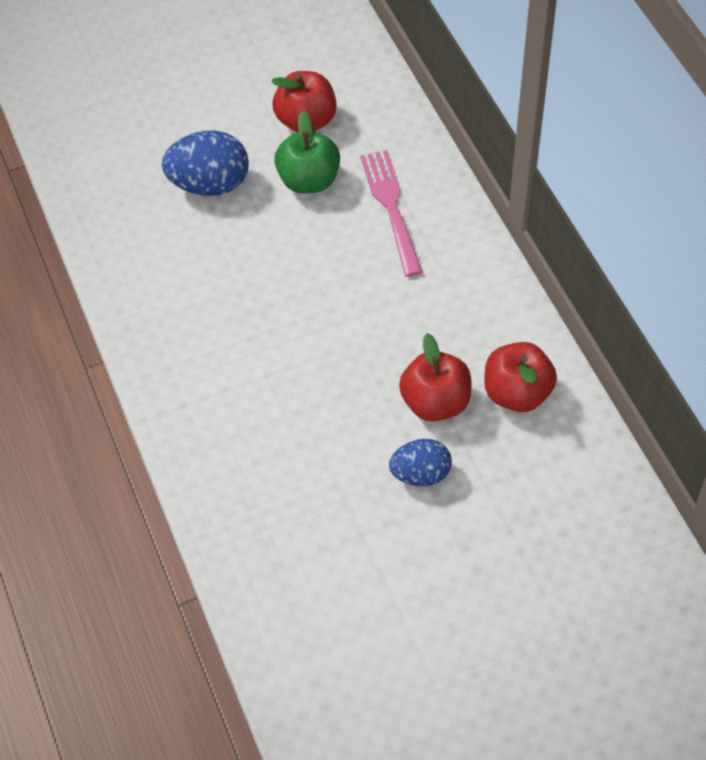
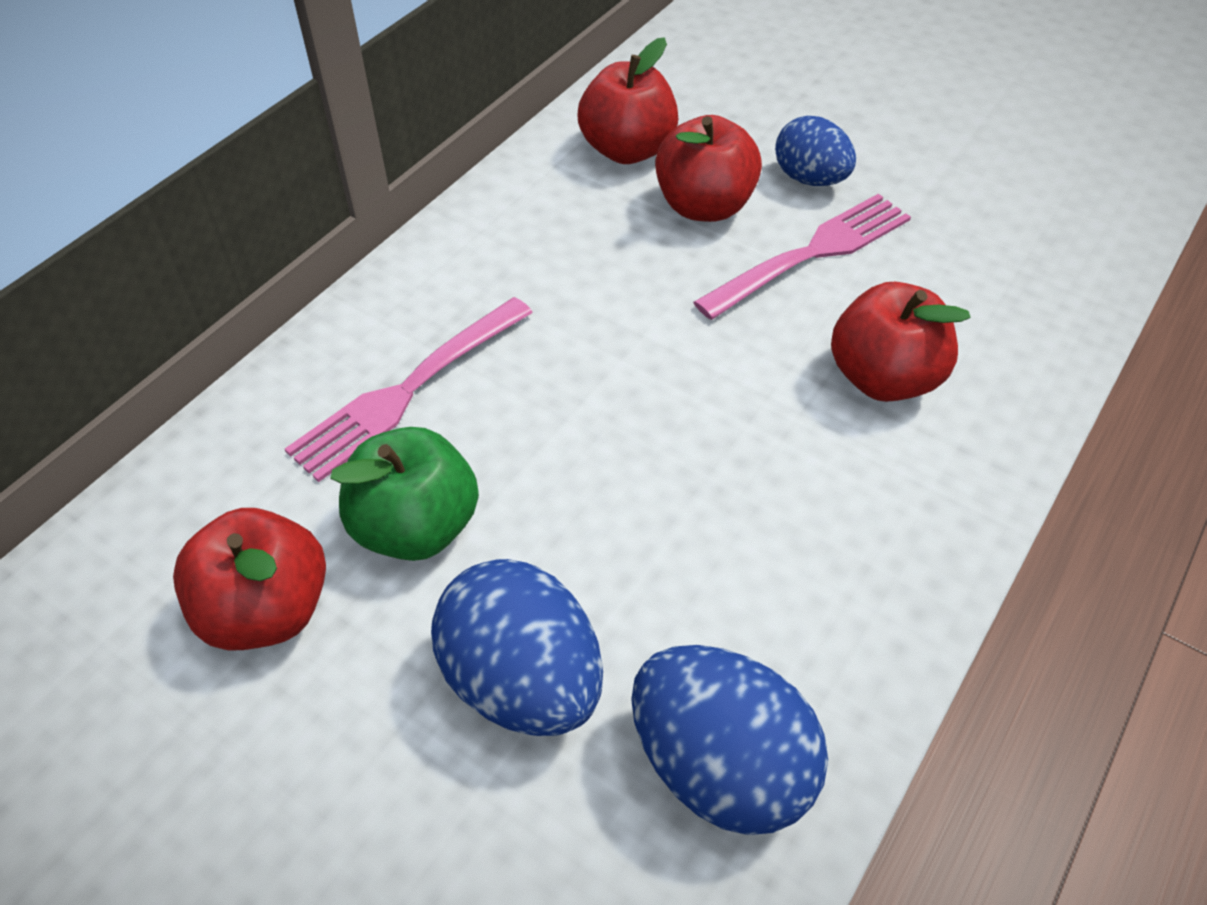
camera: 125 degrees left, 5 degrees down
none -> blue egg [631,645,828,835]
none -> pink fork [693,194,911,320]
none -> red apple [831,282,971,402]

